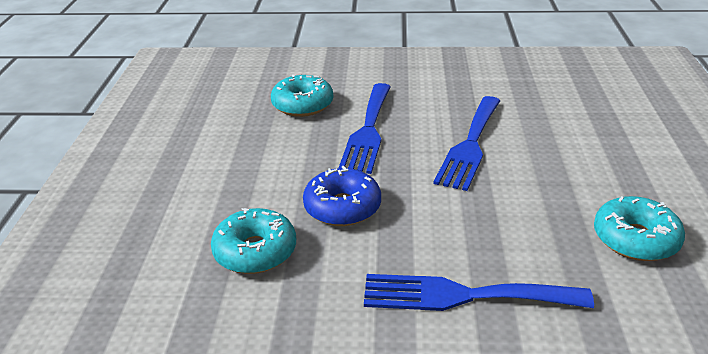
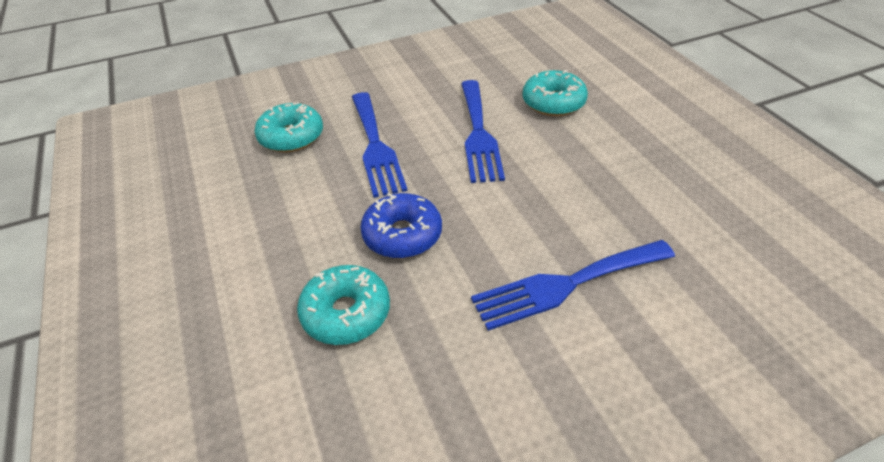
camera: 25 degrees left, 10 degrees up
turquoise donut [594,196,685,261] -> turquoise donut moved to [522,70,588,116]

